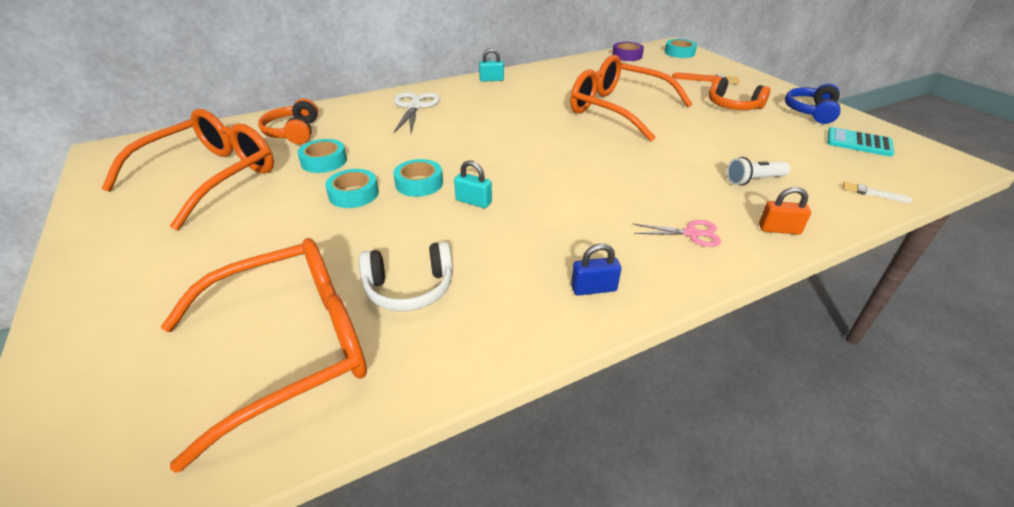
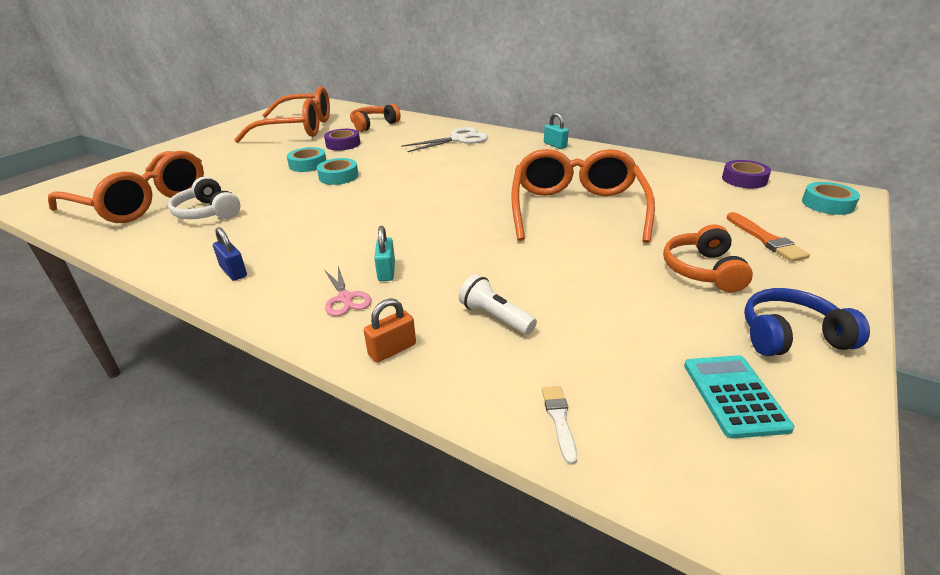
camera: 60 degrees right, 5 degrees down
turquoise tape [297,139,347,173] -> purple tape [324,129,360,150]
turquoise padlock [454,160,492,208] -> turquoise padlock moved to [374,226,395,281]
orange padlock [759,187,811,235] -> orange padlock turned 75 degrees clockwise [364,298,416,362]

